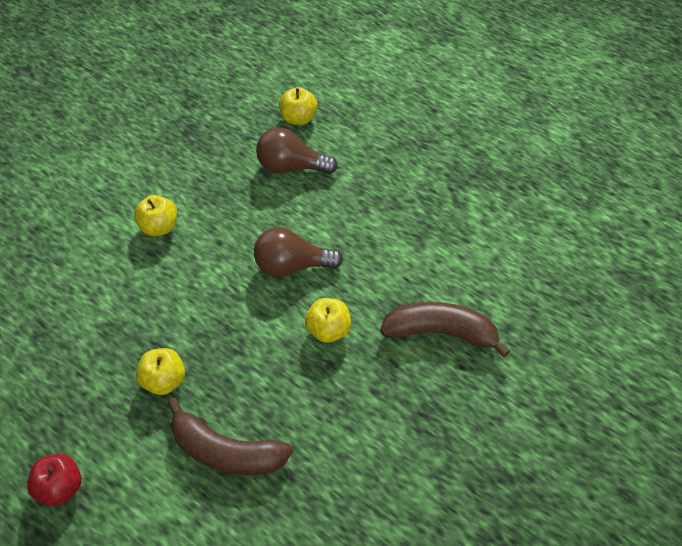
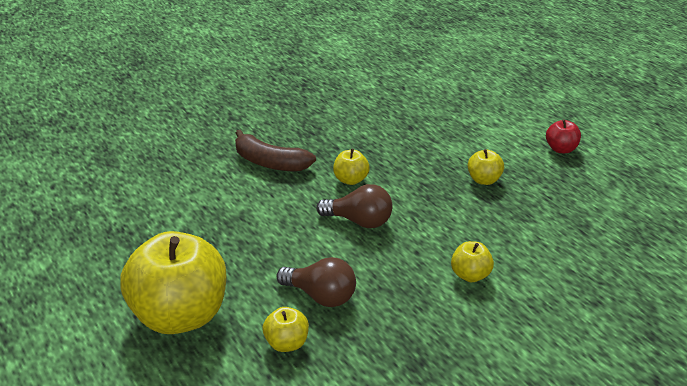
camera: 160 degrees left, 20 degrees down
brown banana [167,398,293,475] -> none
none -> yellow apple [120,231,227,334]

